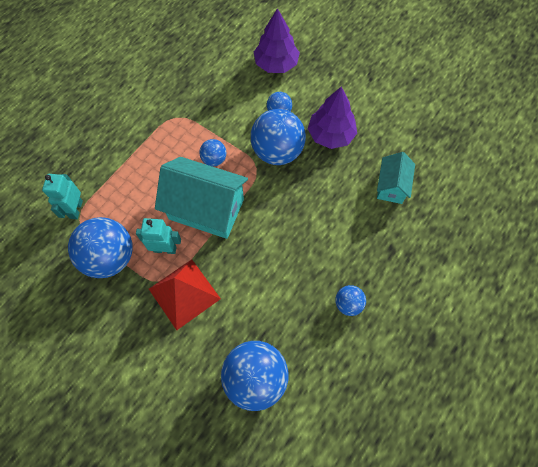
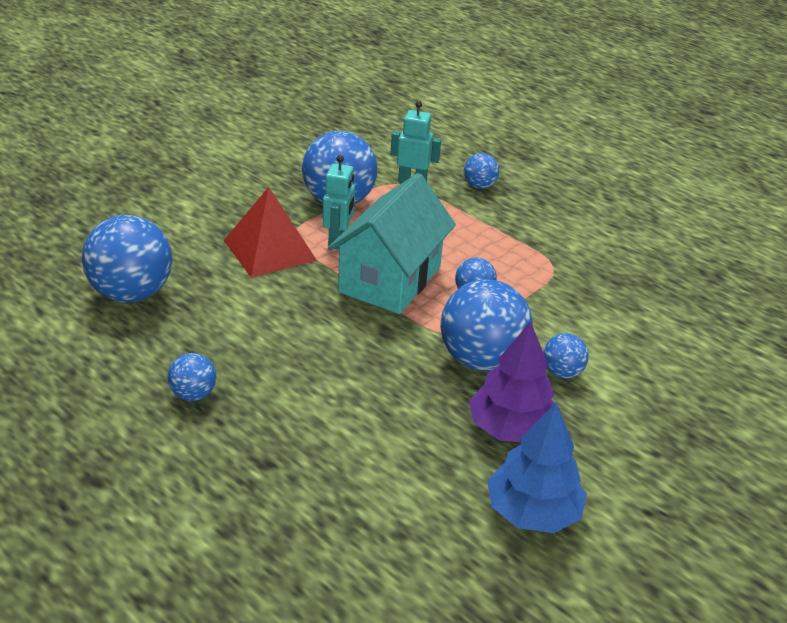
camera: 95 degrees right, 30 degrees down
purple tree [254,8,300,73] -> none
turquoise house [377,152,415,204] -> none
none -> blue ball [464,153,499,189]
none -> blue tree [487,402,587,533]

